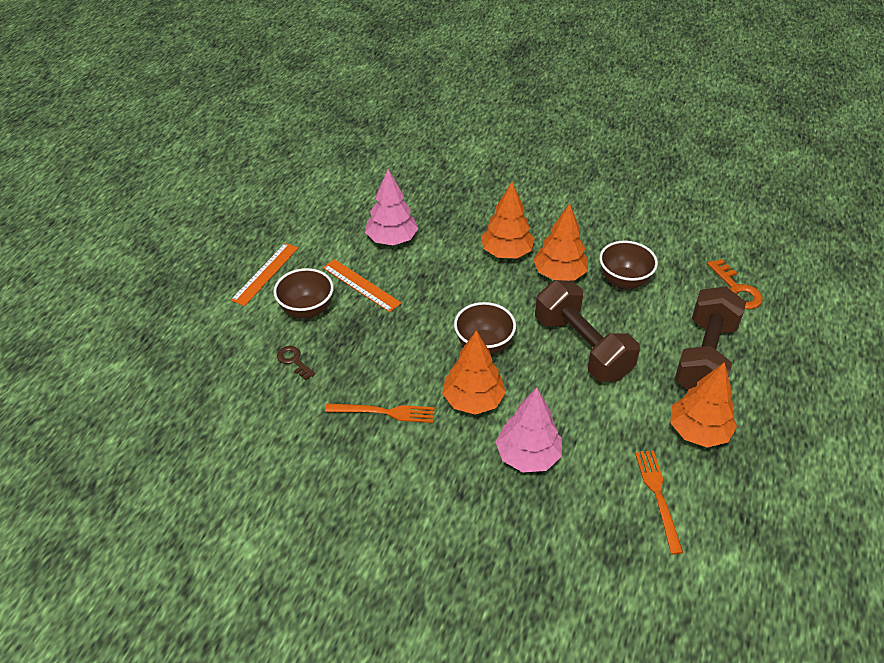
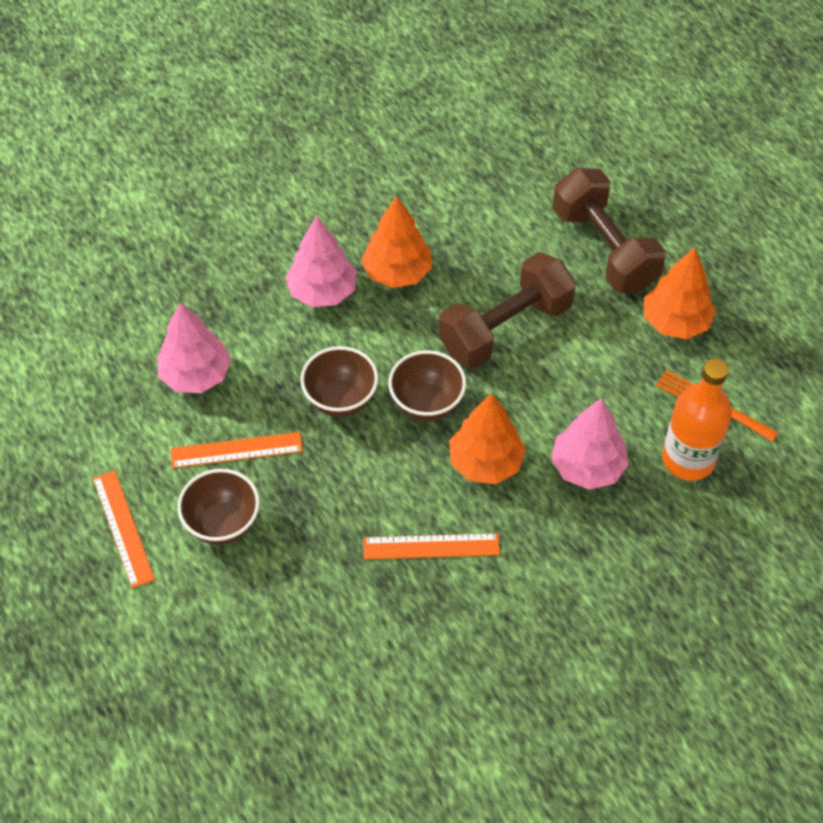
camera: 50 degrees left, 10 degrees up
brown key [277,346,315,380] -> none
orange fork [325,403,435,423] -> orange ruler [363,533,500,559]
orange tree [481,182,535,259] -> pink tree [285,216,357,307]
brown dumbbell [535,280,640,382] -> brown dumbbell turned 45 degrees counterclockwise [438,252,576,368]
brown bowl [599,241,658,289] -> brown bowl moved to [300,346,378,417]
orange key [707,259,763,309] -> none
none -> orange bottle [662,359,732,481]

